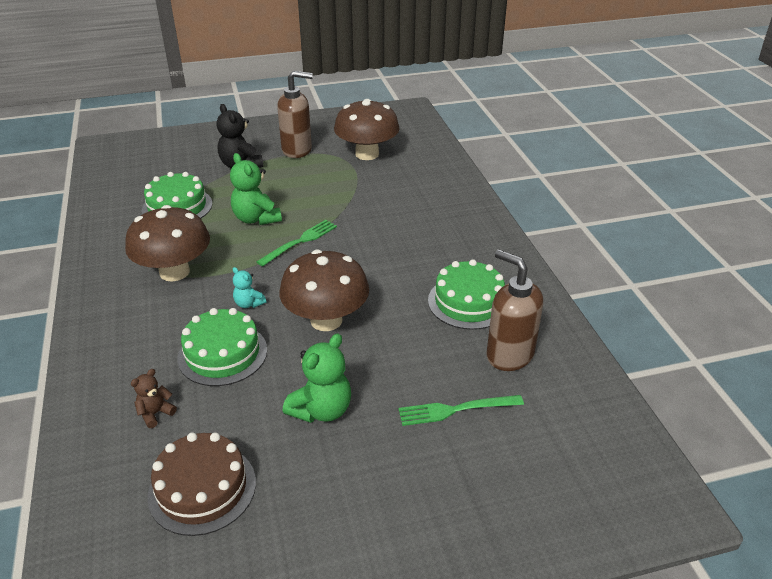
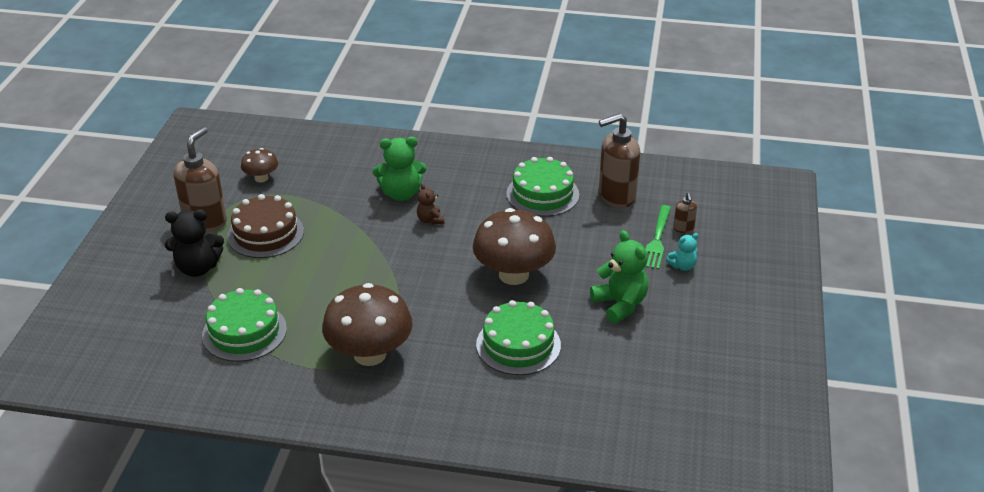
camera: 65 degrees left, 0 degrees up
brown teddy bear [131,369,177,428] -> brown teddy bear moved to [417,184,444,225]
brown cake [147,432,256,536] -> brown cake moved to [227,194,304,258]
green teddy bear [230,153,282,225] -> green teddy bear moved to [373,137,427,201]
turquoise teddy bear [233,267,266,308] -> turquoise teddy bear moved to [666,233,699,271]
green fork [257,220,337,266] -> none
brown mushroom [334,99,400,160] -> brown mushroom [241,148,278,182], size x0.50
none -> brown soap dispenser [673,192,697,233]

